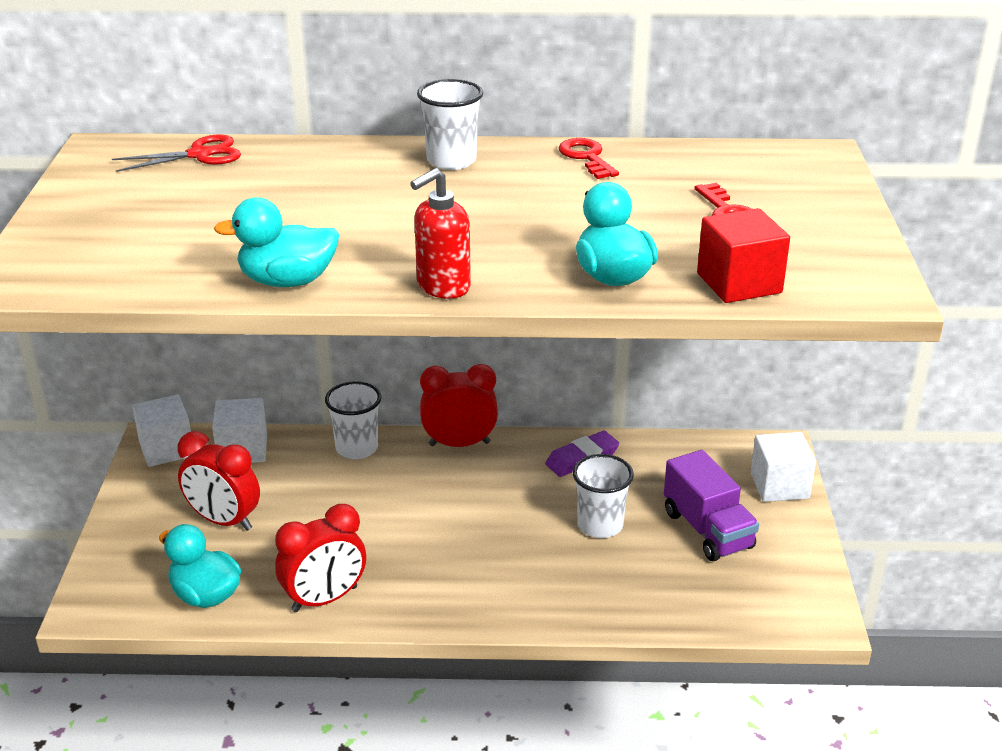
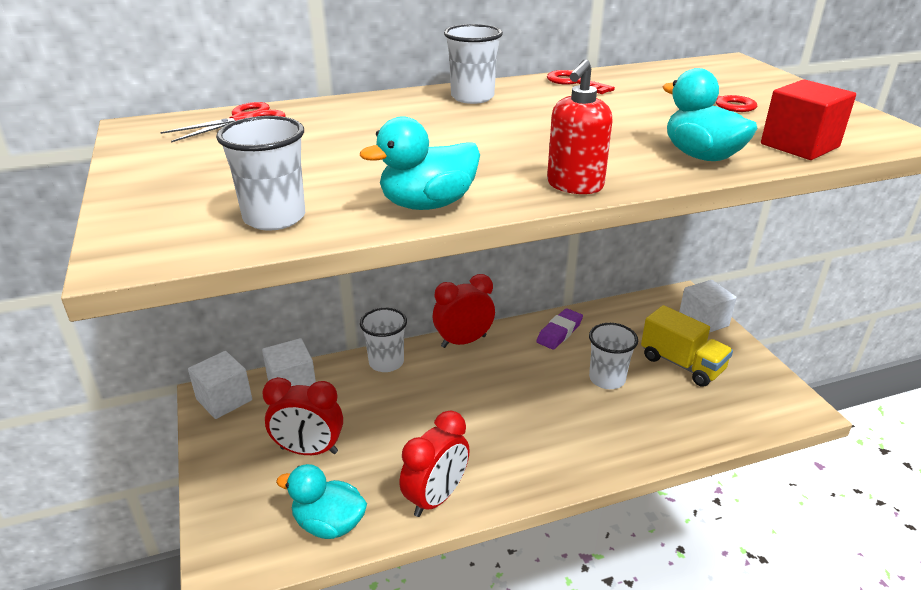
camera: 20 degrees left, 0 degrees up
purple truck [664,450,759,561] -> yellow truck [641,305,733,387]
none -> white cup [216,116,305,230]

